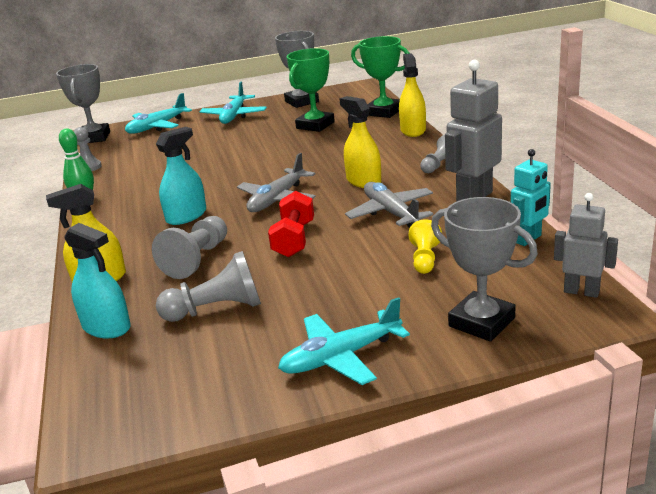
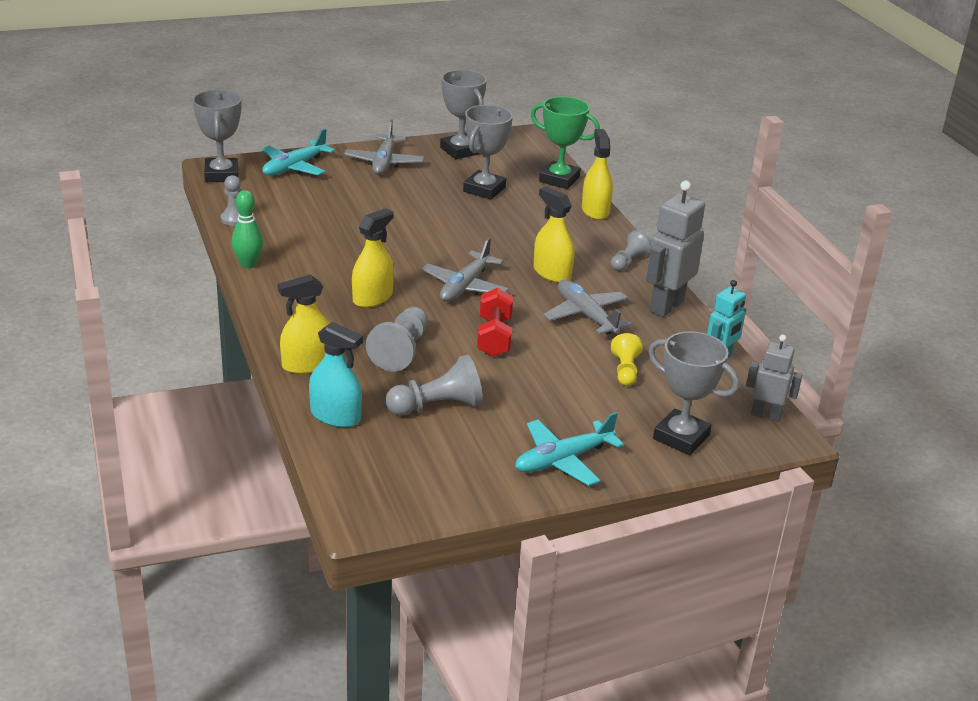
camera: 10 degrees left, 5 degrees up
turquoise spray bottle [156,127,206,225] -> yellow spray bottle [352,208,394,308]
turquoise plane [199,82,267,124] -> grey plane [344,120,424,175]
green trophy [287,48,335,132] -> grey trophy [463,105,513,199]

